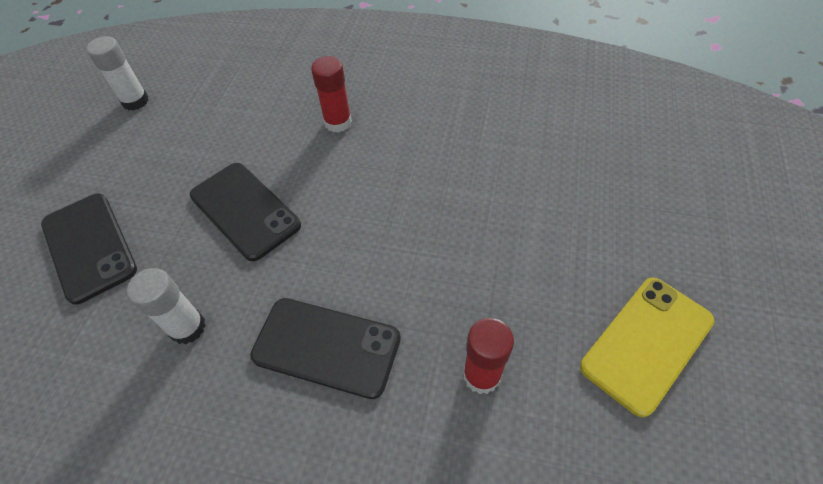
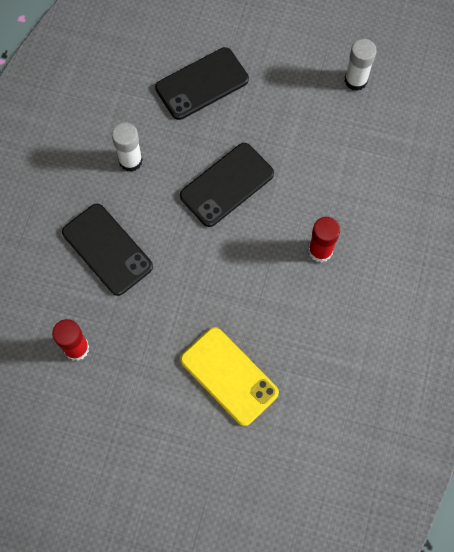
camera: 90 degrees right, 15 degrees up
black phone [250,298,401,399] -> black phone turned 60 degrees counterclockwise [62,204,153,296]
yellow phone [580,277,714,417] -> yellow phone moved to [180,327,279,426]

